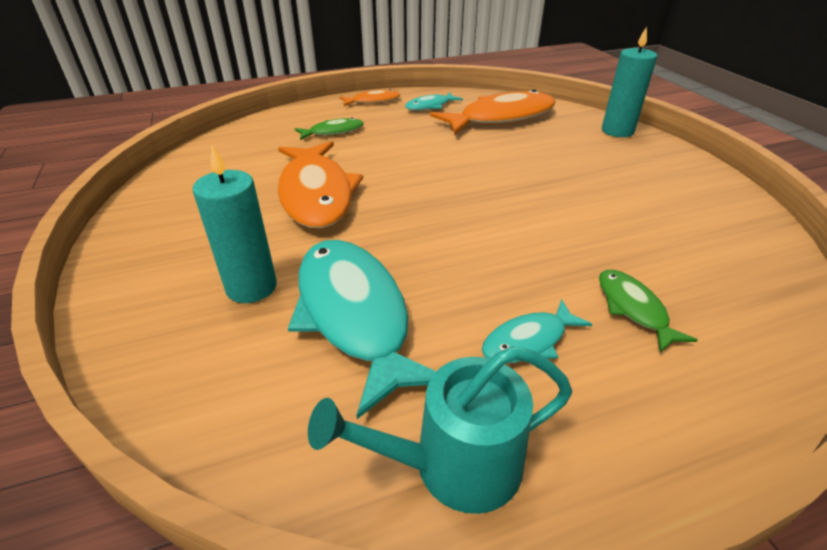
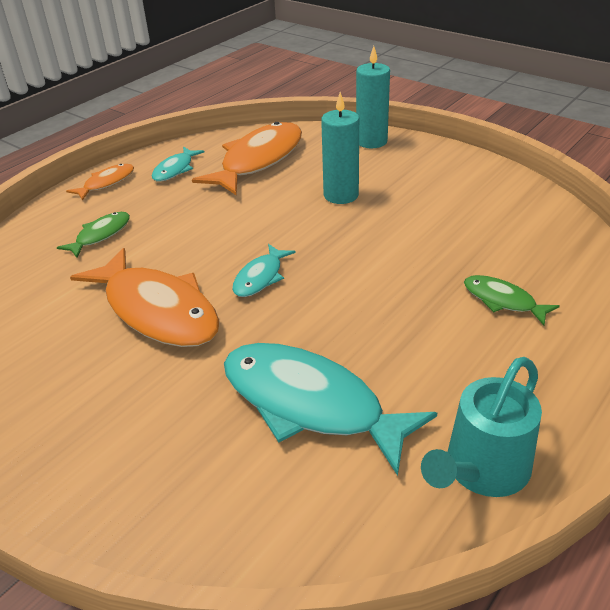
camera: 30 degrees left, 0 degrees up
turquoise candle [192,145,277,303] -> turquoise candle moved to [321,92,359,204]
turquoise fish [482,299,592,363] -> turquoise fish moved to [232,244,296,297]

